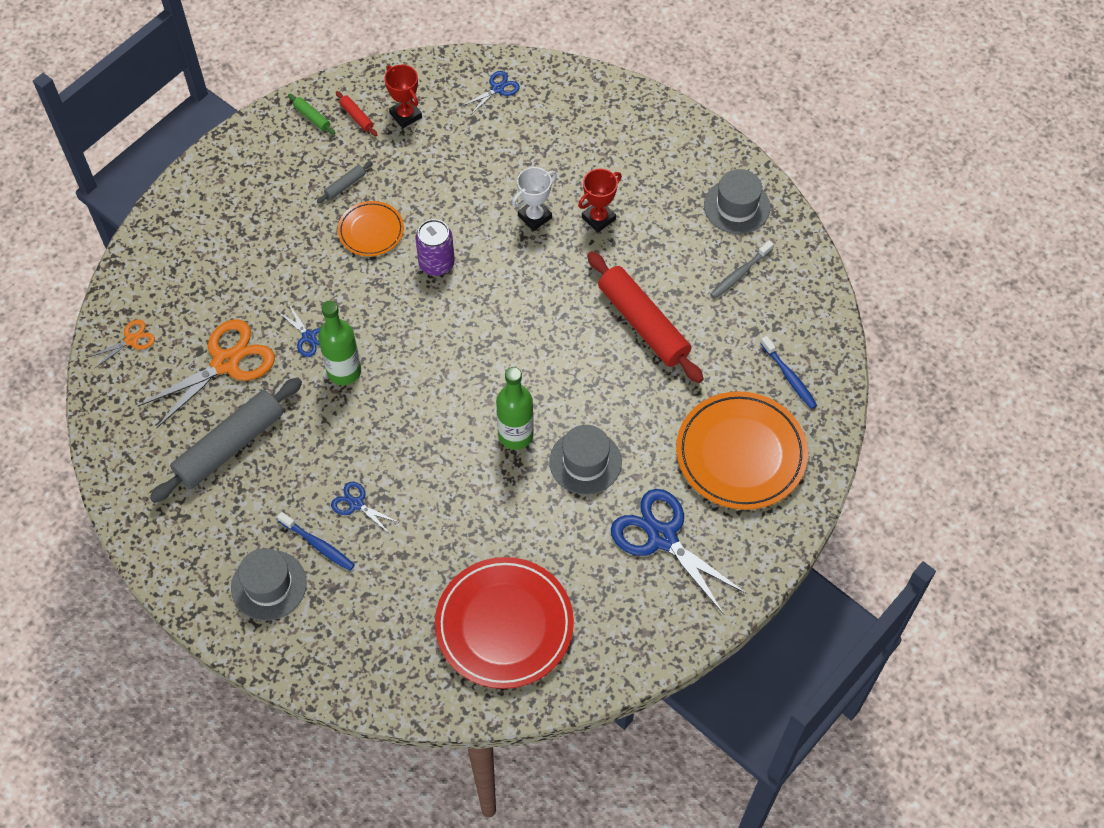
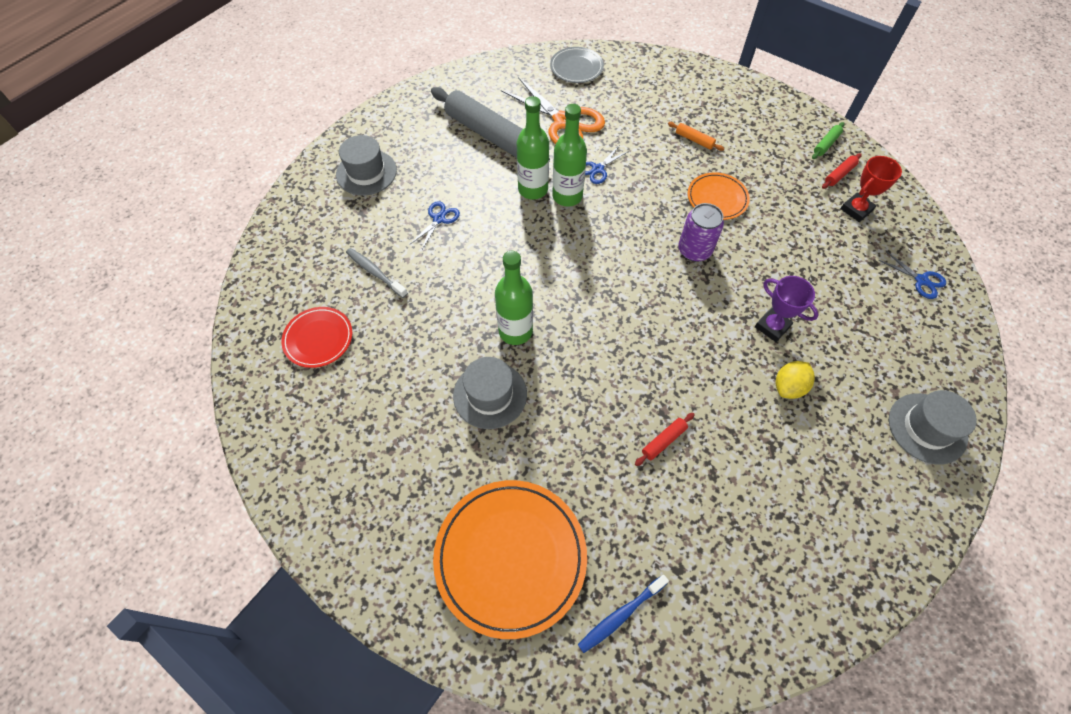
camera: 85 degrees right, 0 degrees up
orange scissors [87,320,155,369] -> grey plate [550,47,604,83]
blue toothbrush [277,512,355,571] -> none
grey rolling pin [317,161,372,203] -> none
red plate [435,557,574,689] -> red plate [281,307,352,368], size x0.54
white trophy [512,167,557,231] -> purple trophy [755,276,819,342]
red trophy [578,169,622,232] -> yellow lemon [775,361,815,399]
red rolling pin [587,251,704,383] -> red rolling pin [635,413,695,466], size x0.41
blue scissors [611,489,747,615] -> none
grey hat [704,169,770,234] -> grey hat moved to [889,390,977,465]
grey toothbrush [710,240,774,299] -> grey toothbrush moved to [346,248,408,298]
none -> green bottle [517,96,549,199]
none -> orange rolling pin [668,122,724,151]

